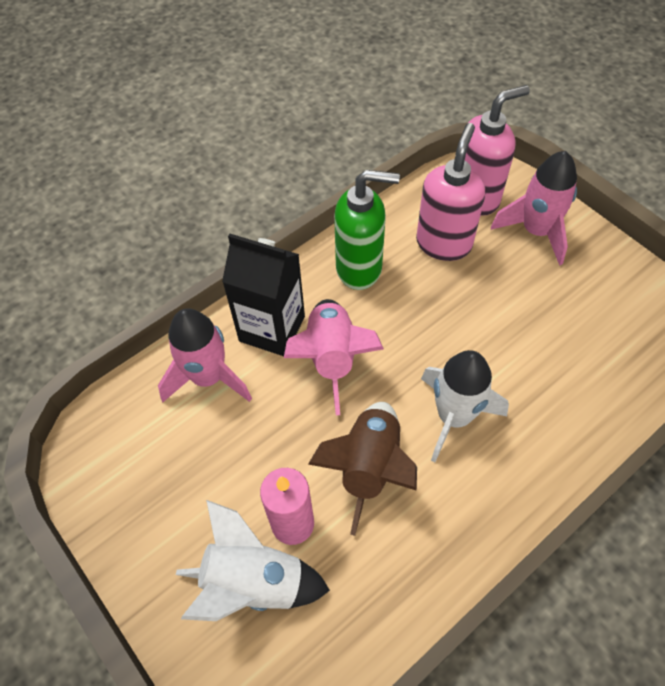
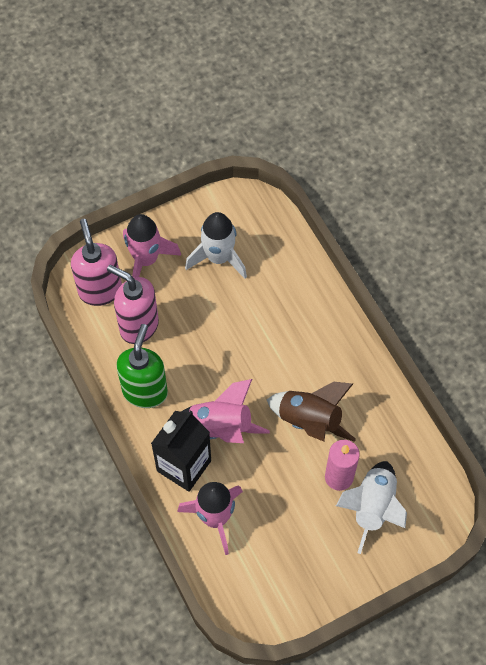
camera: 80 degrees left, 5 degrees up
white rocket [421,350,509,462] -> white rocket moved to [185,212,247,279]

